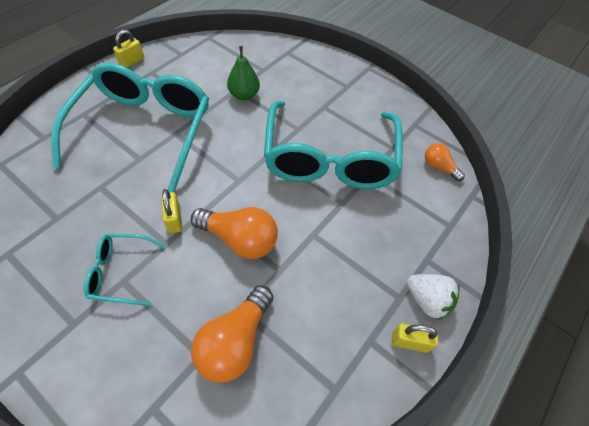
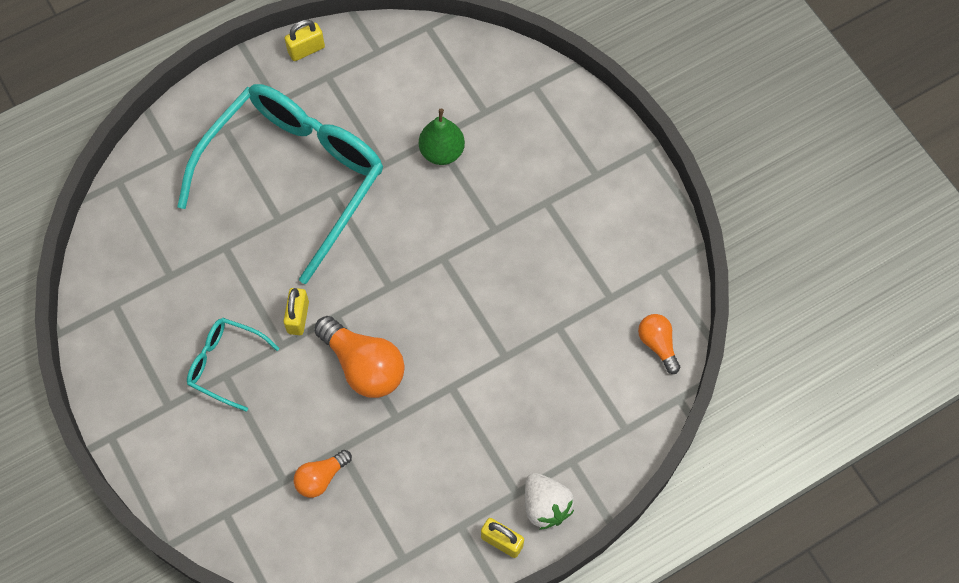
camera: 25 degrees right, 10 degrees up
orange light bulb [191,285,273,383] -> orange light bulb [294,450,352,498], size x0.57
turquoise glasses [264,101,403,189] -> none

